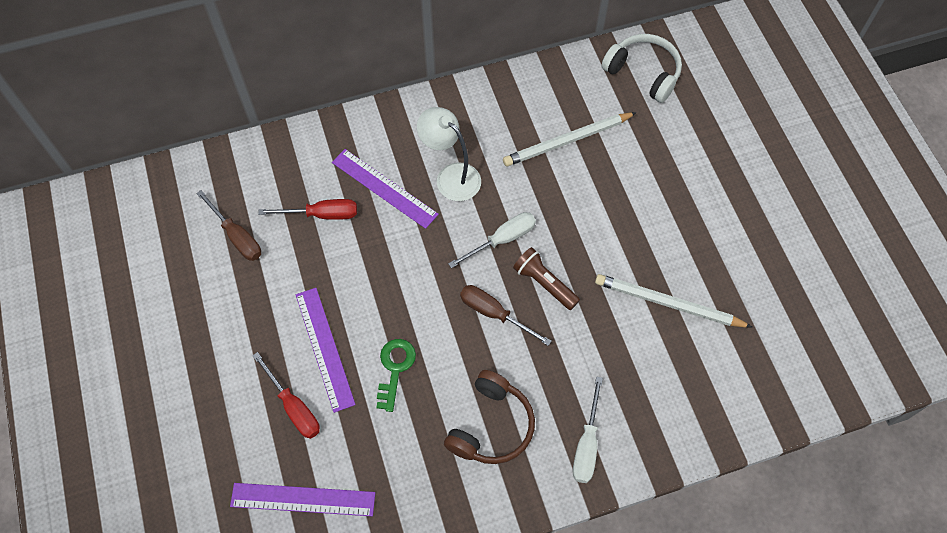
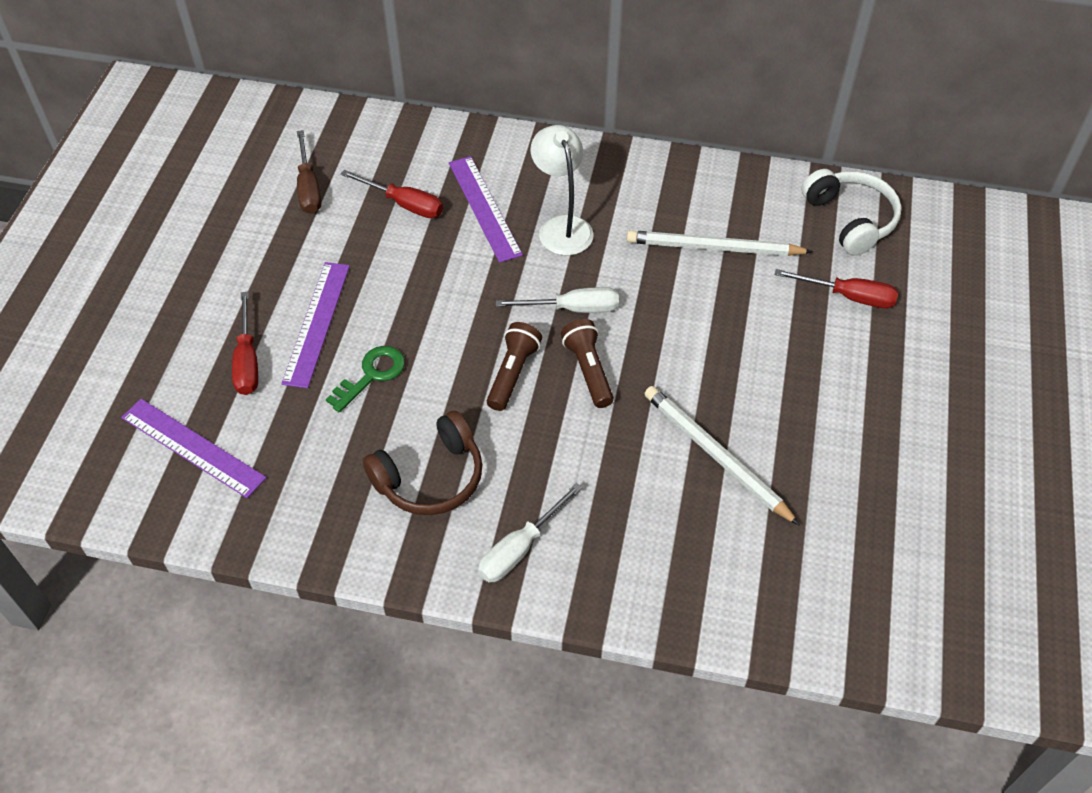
camera: 30 degrees right, 10 degrees down
brown screwdriver [460,285,551,346] -> brown flashlight [487,322,542,411]
none -> red screwdriver [774,269,898,308]

